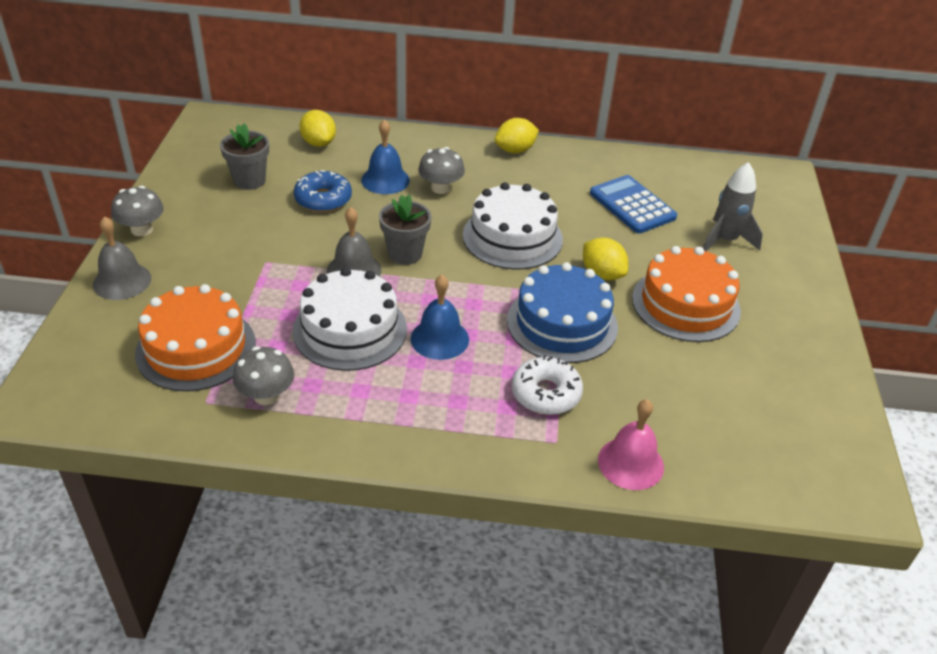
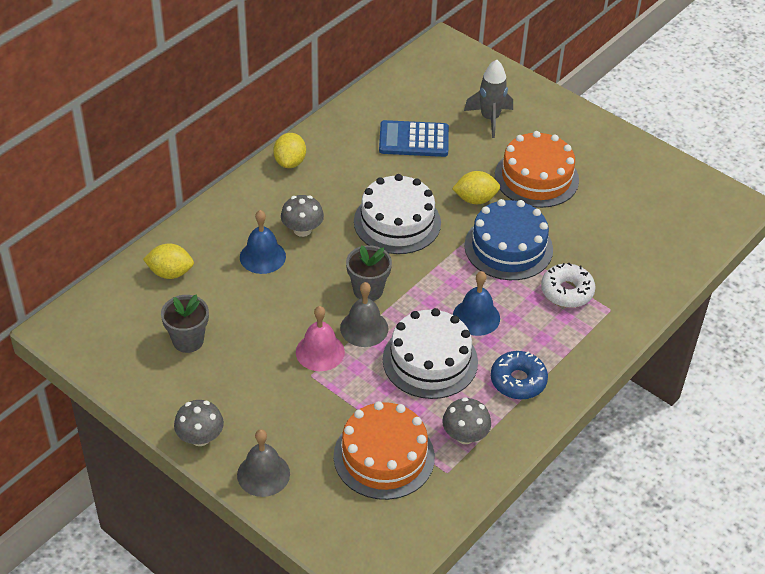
camera: 55 degrees left, 5 degrees up
blue donut [294,170,352,212] -> blue donut moved to [491,351,548,400]
pink bell [598,399,664,490] -> pink bell moved to [296,306,345,371]

